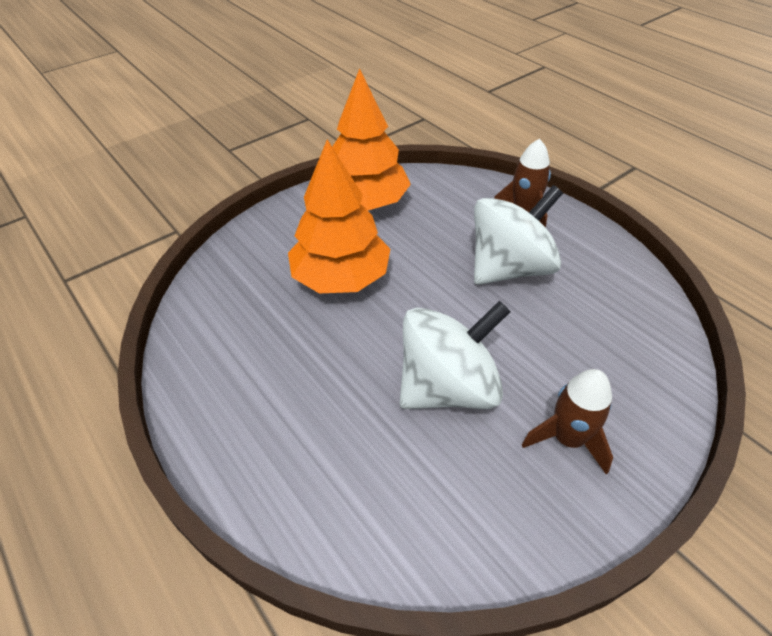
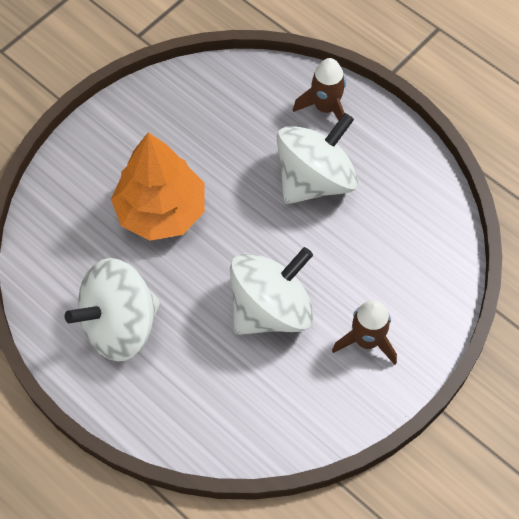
camera: 10 degrees left, 15 degrees up
orange tree [332,68,411,211] -> none
none -> white spinning top [65,258,160,362]

